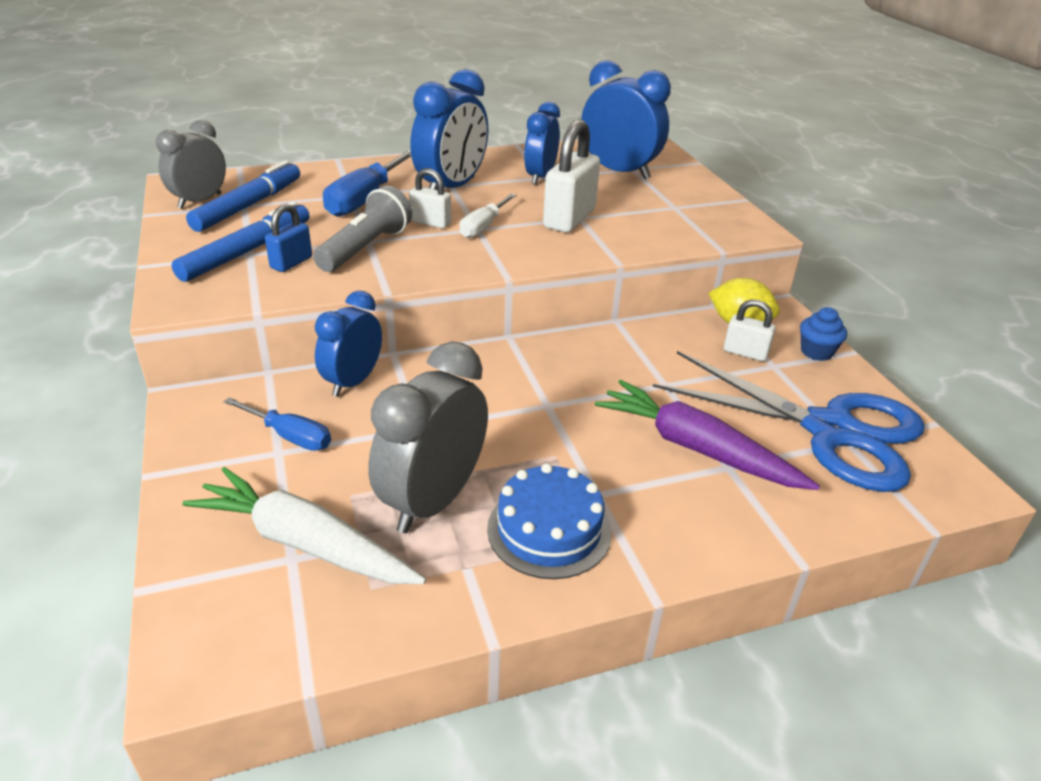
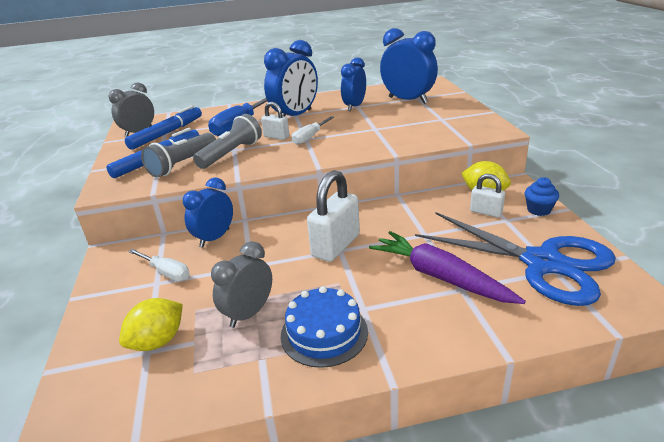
camera: 10 degrees right, 5 degrees down
white carrot [182,467,426,584] -> yellow lemon [119,298,183,351]
blue screwdriver [224,397,331,451] -> white screwdriver [128,249,190,281]
blue padlock [265,204,312,272] -> grey flashlight [141,133,216,178]
grey clock [368,342,488,533] -> grey clock [211,241,272,328], size x0.67
white padlock [543,119,600,233] -> white padlock moved to [307,170,360,262]

